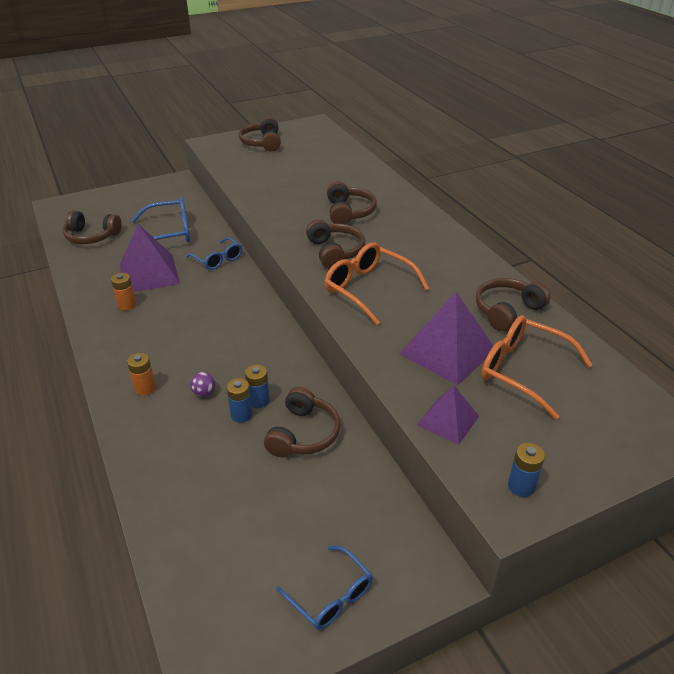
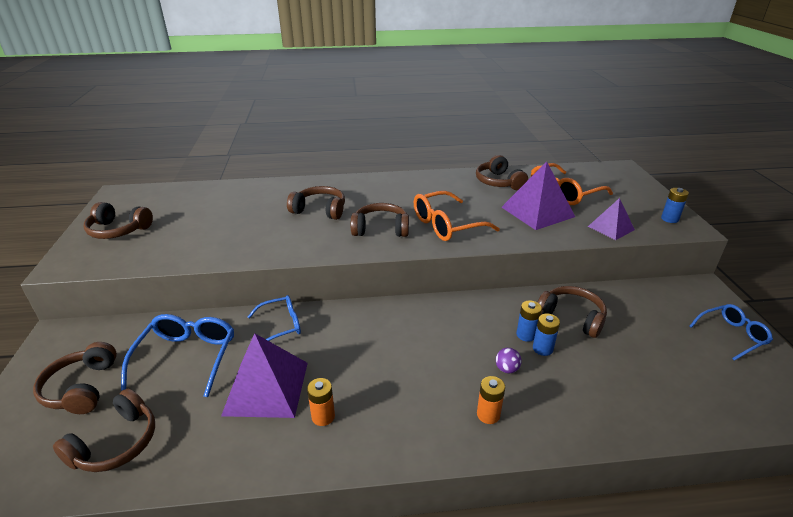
camera: 70 degrees left, 5 degrees down
none -> brown headphones [33,342,117,414]

